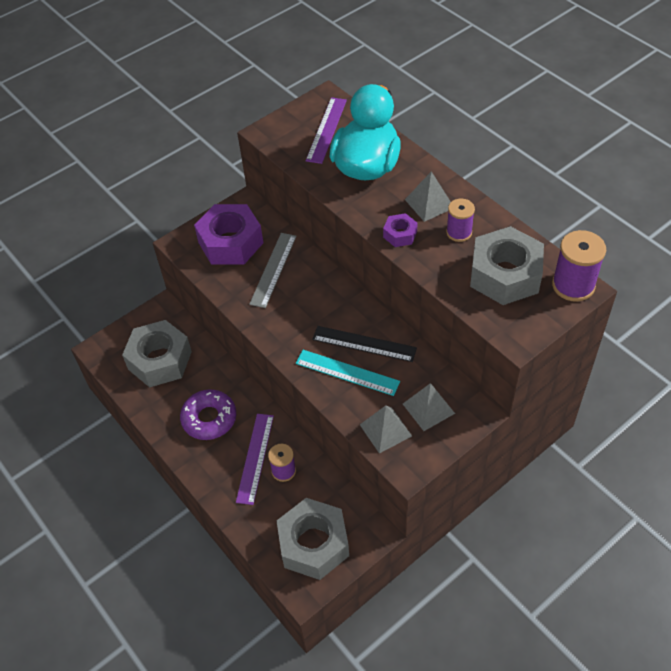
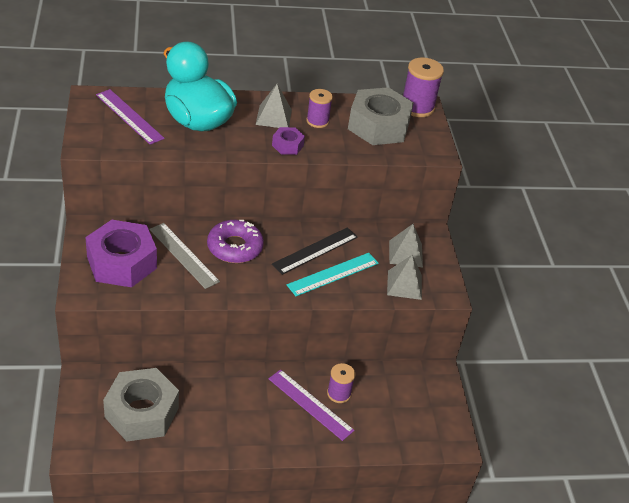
camera: 65 degrees left, 10 degrees down
purple donut [180,389,236,440] -> purple donut moved to [207,220,264,263]
grey nut [277,498,349,580] -> none

